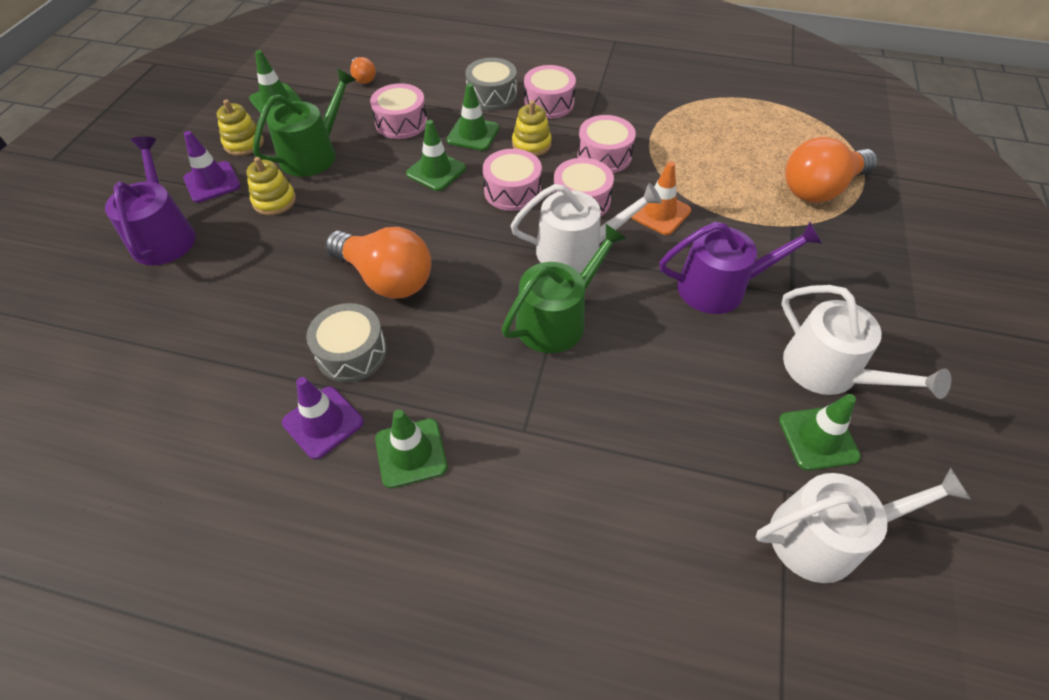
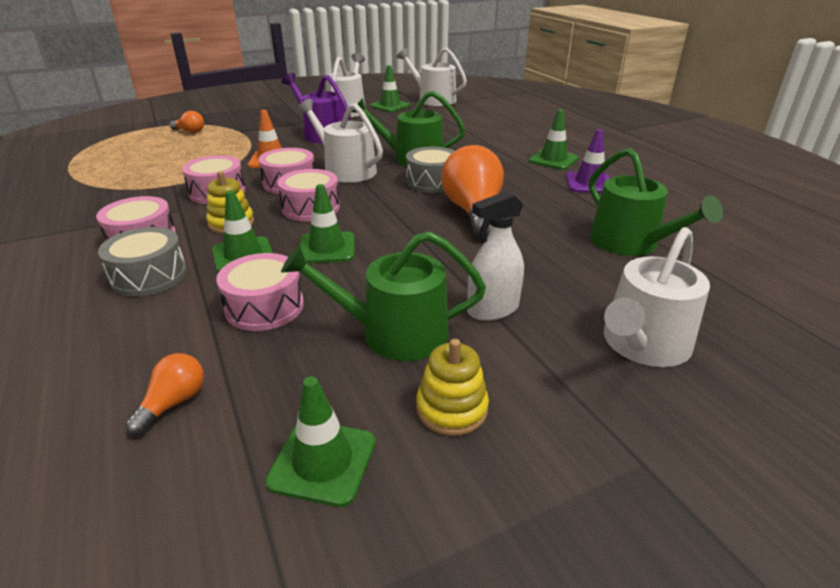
camera: 130 degrees left, 20 degrees down
purple watering can [105,136,195,265] -> white watering can [604,227,710,367]
purple traffic cone [183,131,241,203] -> none
yellow stacking toy [246,157,296,215] -> white spray bottle [467,191,524,321]
grey drum [306,303,387,383] -> grey drum moved to [406,147,454,193]
orange light bulb [785,137,878,203] -> orange light bulb [169,111,204,133], size x0.47
none -> green watering can [589,148,723,256]

